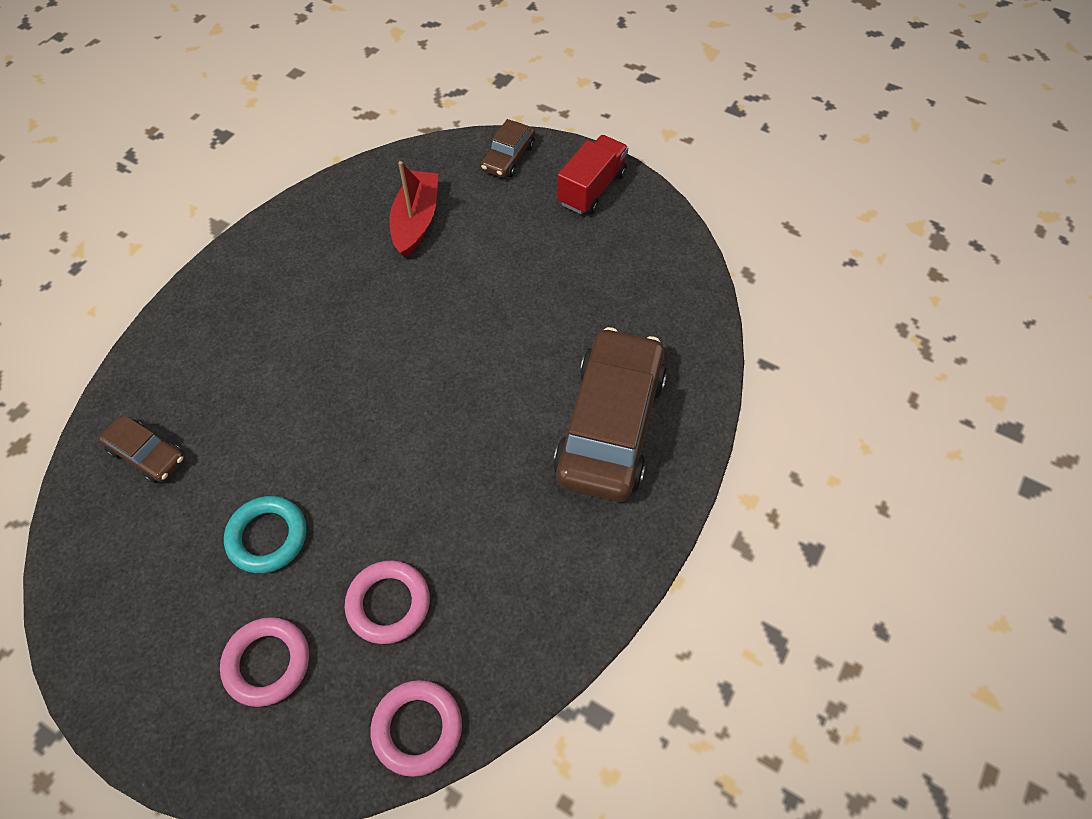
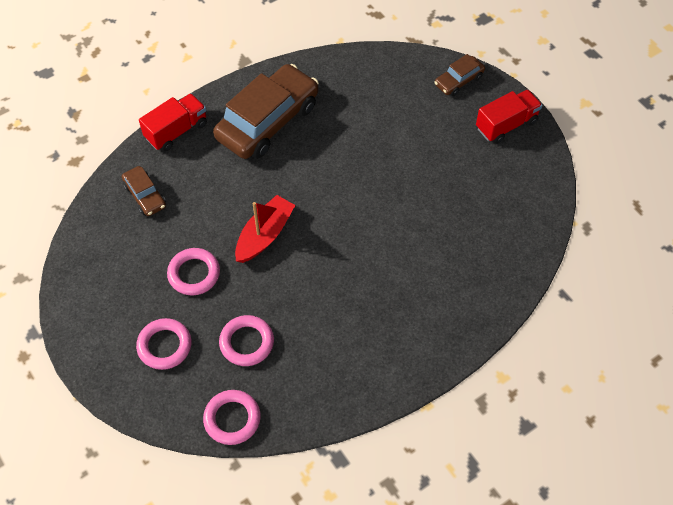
camera: 25 degrees right, 0 degrees up
turquoise ring [224,496,306,573] -> pink ring [167,248,220,295]
red boat [390,161,438,258] -> red boat moved to [235,195,295,263]
brown car [553,327,667,502] -> brown car moved to [213,64,319,159]
none -> red truck [139,93,207,151]

